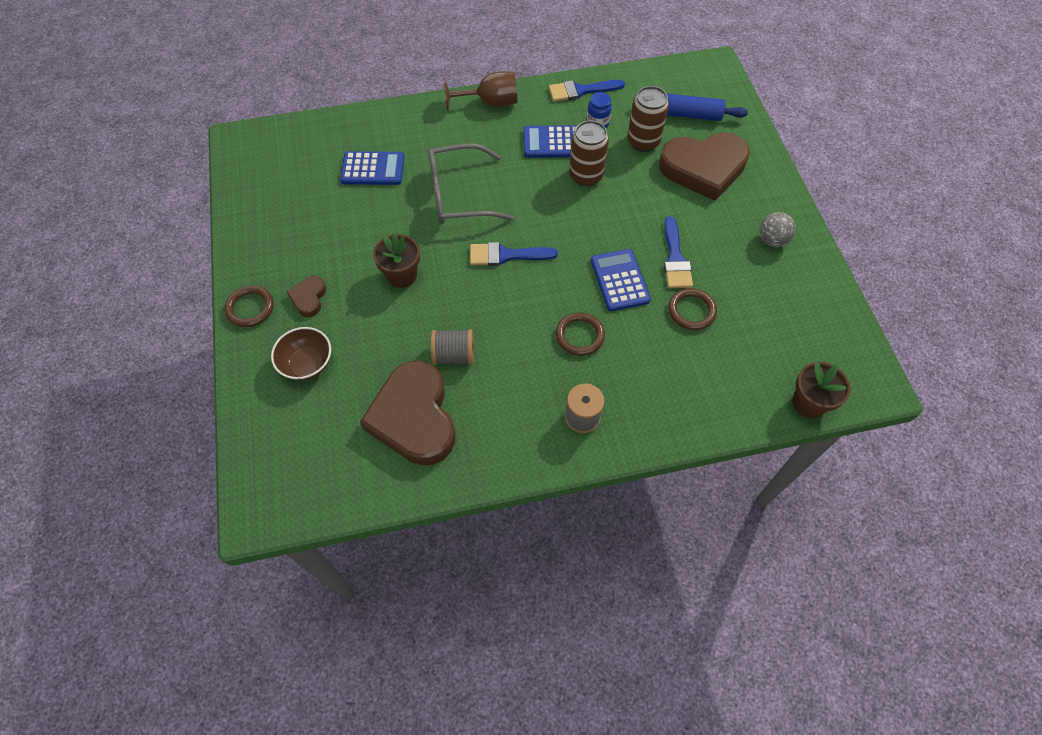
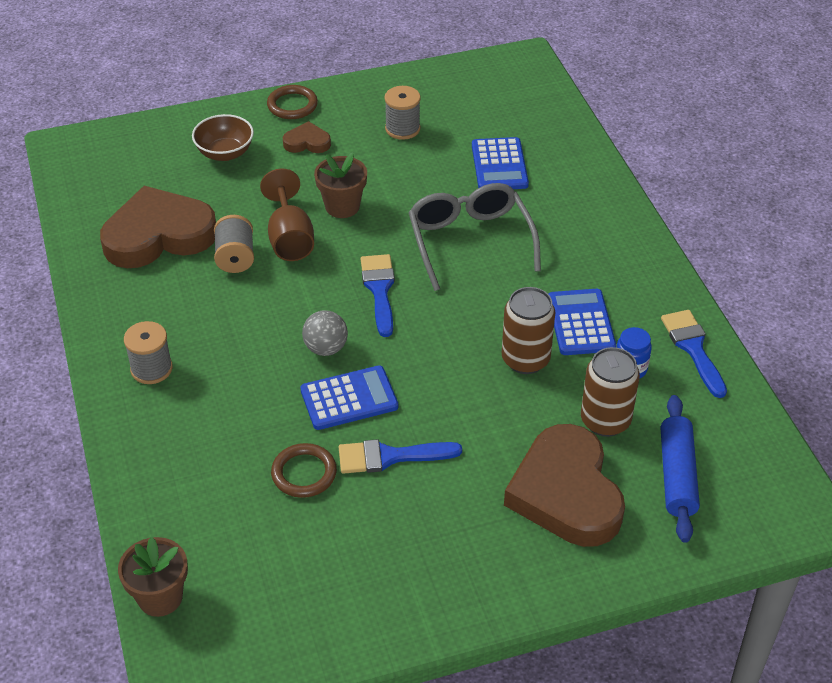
camera: 85 degrees right, 15 degrees down
brown goblet [443,71,517,111] -> brown goblet moved to [260,169,314,261]
brown ring [556,312,605,356] -> none
grey ball [759,212,796,247] -> grey ball moved to [302,310,348,356]
none -> grey spool [384,86,421,140]

